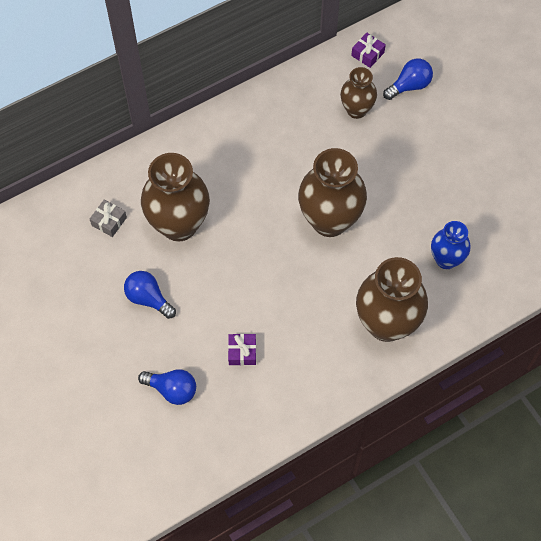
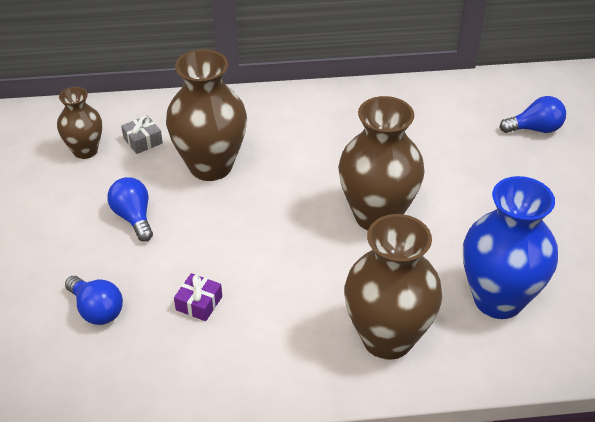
camera: 25 degrees right, 20 degrees down
brown vase [340,67,377,119] -> brown vase moved to [57,87,102,159]
purple gift [351,33,386,68] -> none
blue vase [431,221,471,269] -> blue vase [463,176,558,319], size x1.75

